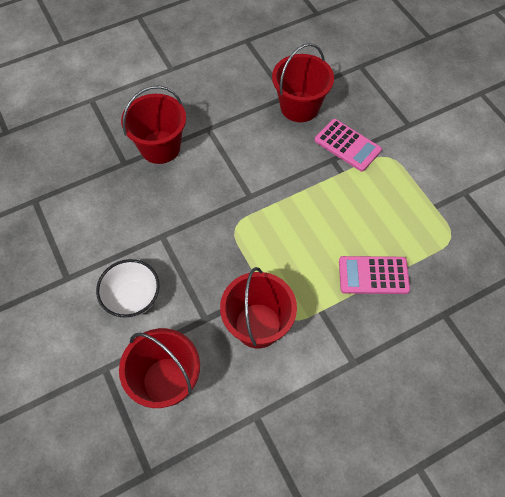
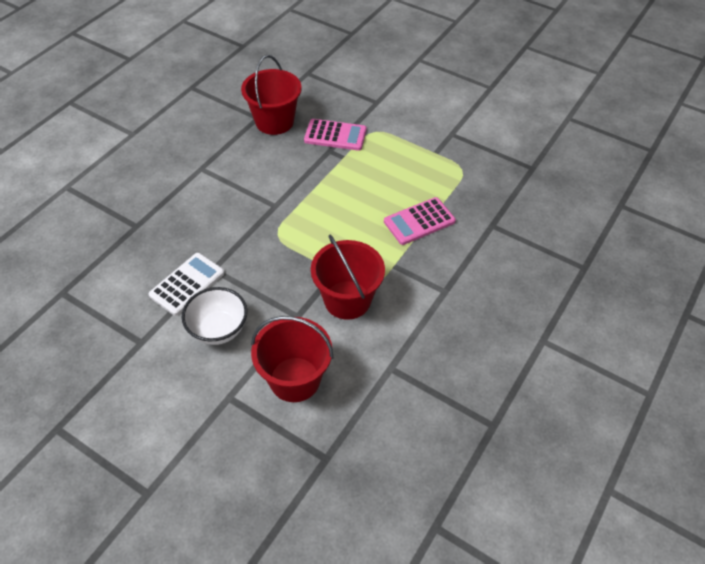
camera: 30 degrees left, 10 degrees down
red bucket [121,86,186,164] -> none
none -> white calculator [148,253,224,316]

